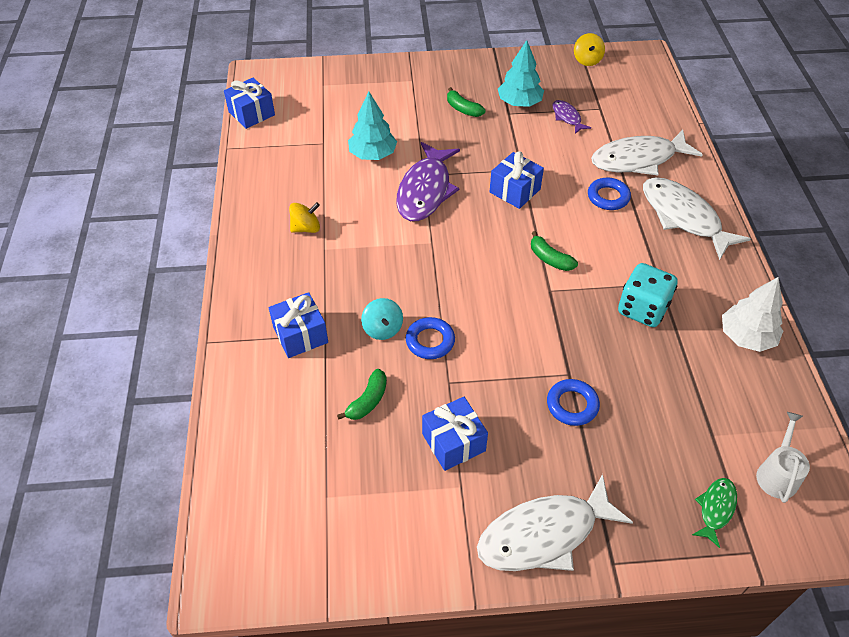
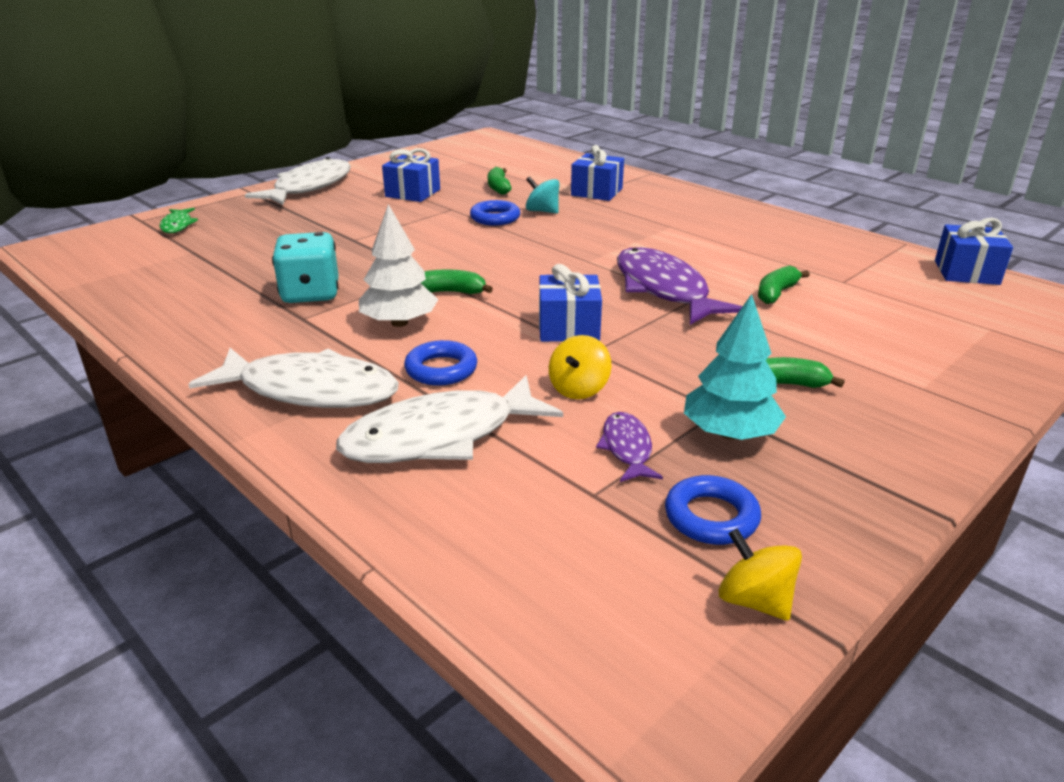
camera: 140 degrees right, 20 degrees down
yellow spinning top [289,202,320,233] -> yellow spinning top moved to [549,335,611,399]
turquoise tree [348,92,397,160] -> green banana [758,266,810,304]
blue ring [547,379,600,426] -> blue ring moved to [665,475,761,545]
purple fish [552,100,591,134] -> purple fish turned 120 degrees counterclockwise [596,412,663,482]
white fish [591,130,703,176] -> white fish turned 150 degrees counterclockwise [336,375,563,463]
white tree [722,277,783,352] -> white tree moved to [359,204,438,327]
white watering can [756,412,810,503] -> none

